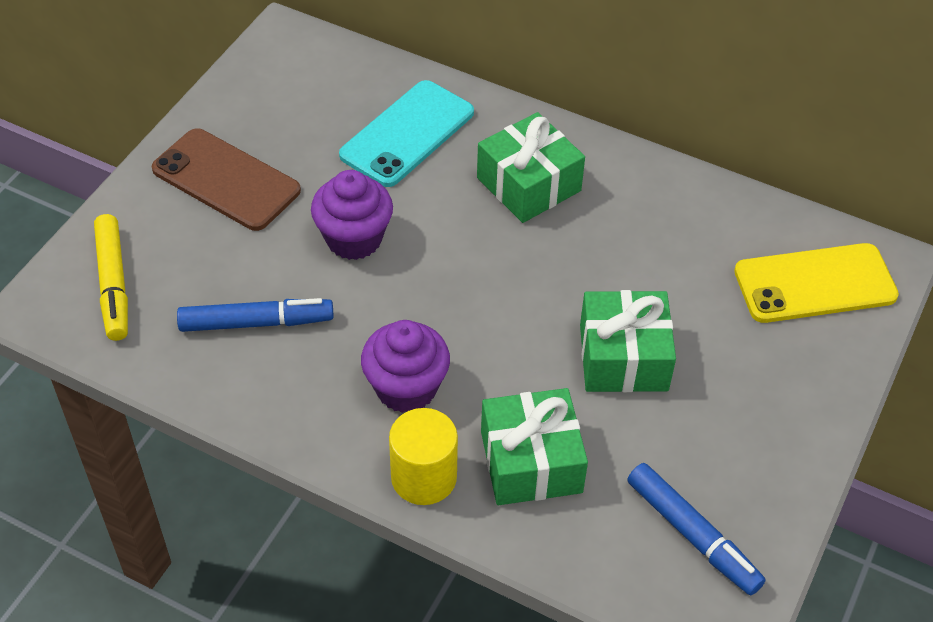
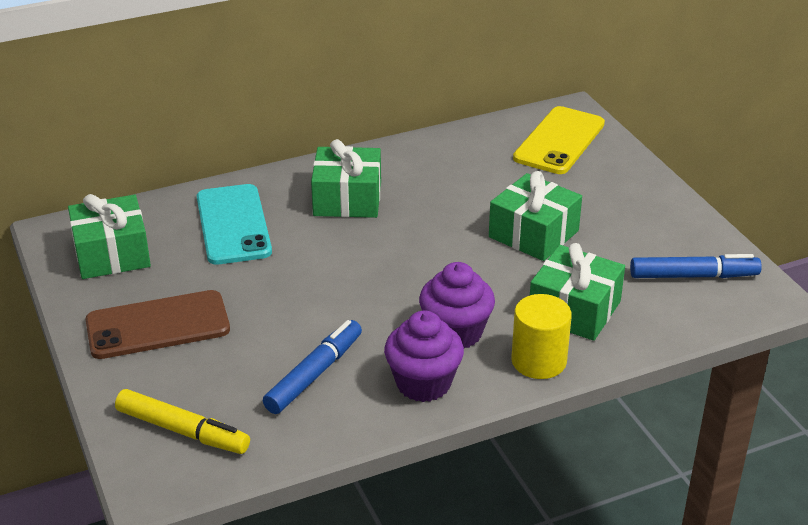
camera: 50 degrees left, 15 degrees down
purple cupcake [311,170,393,260] -> purple cupcake moved to [384,311,464,402]
none -> green gift [68,194,151,279]

